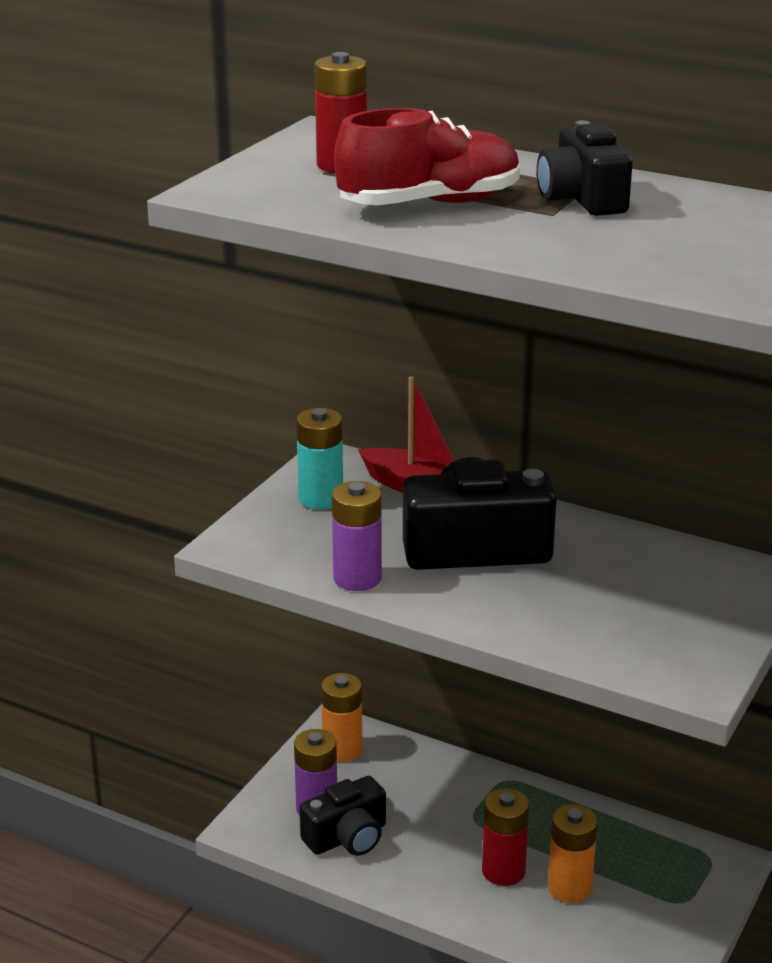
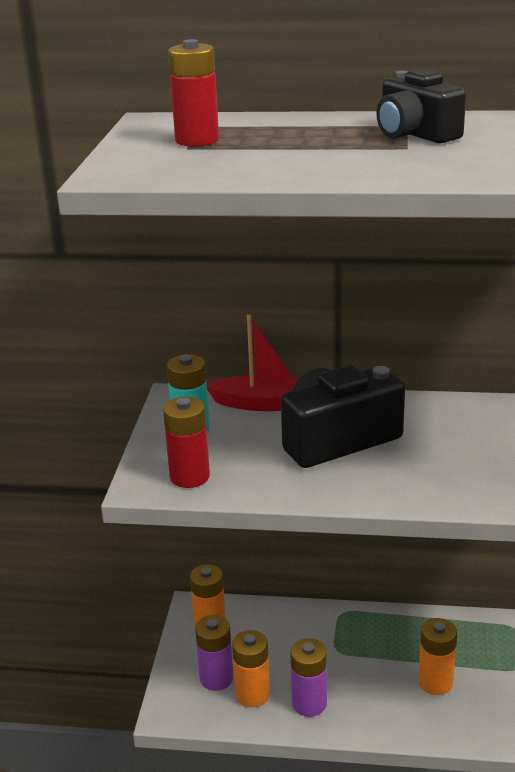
camera: 20 degrees left, 0 degrees up
black camera [299,776,386,856] -> orange battery [232,630,270,707]
purple battery [332,481,382,591] -> purple battery moved to [290,638,327,717]
red shoe [334,108,520,205] -> none
red battery [482,788,529,886] -> red battery moved to [163,397,210,488]

